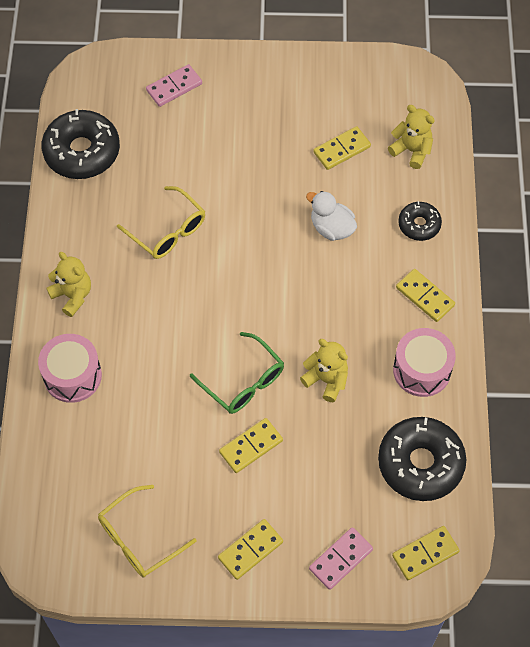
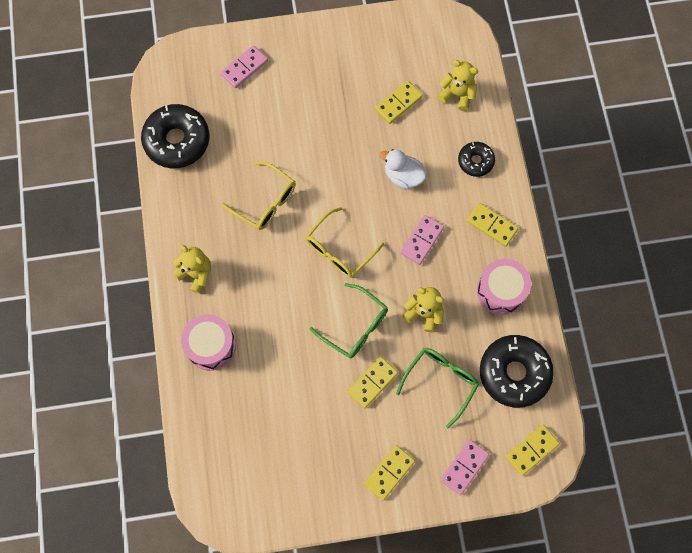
camera: 10 degrees left, 10 degrees up
yellow glasses [98,485,197,578] -> yellow glasses moved to [306,207,384,278]
none -> green glasses [396,348,479,428]
none -> pink domino [400,215,444,265]

